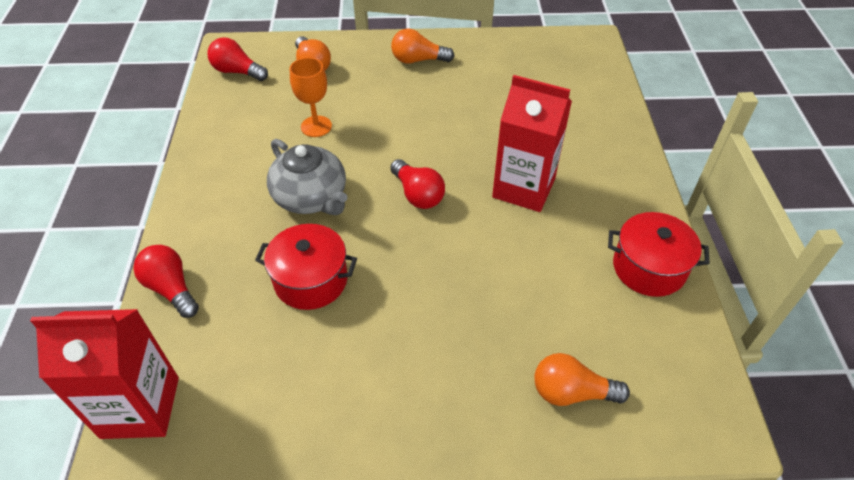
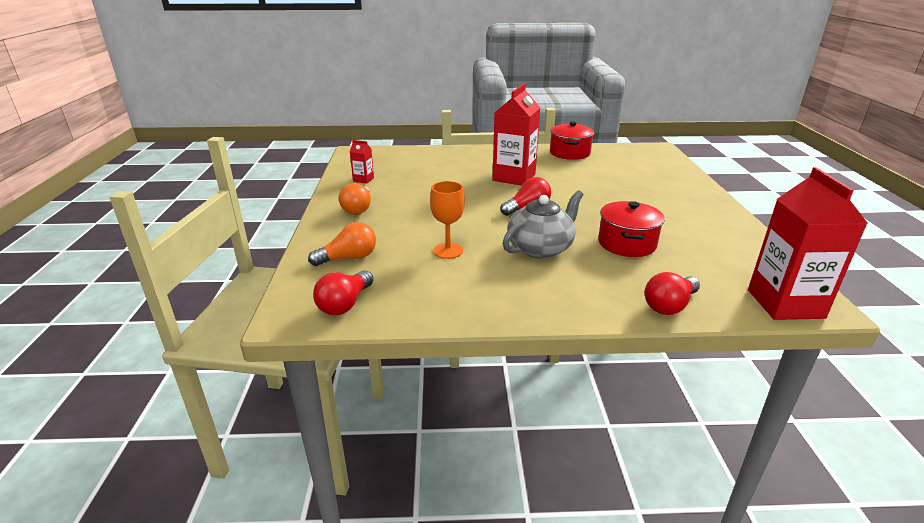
camera: 90 degrees left, 20 degrees down
orange light bulb [534,353,630,406] -> none
none -> red carton [350,140,374,184]

